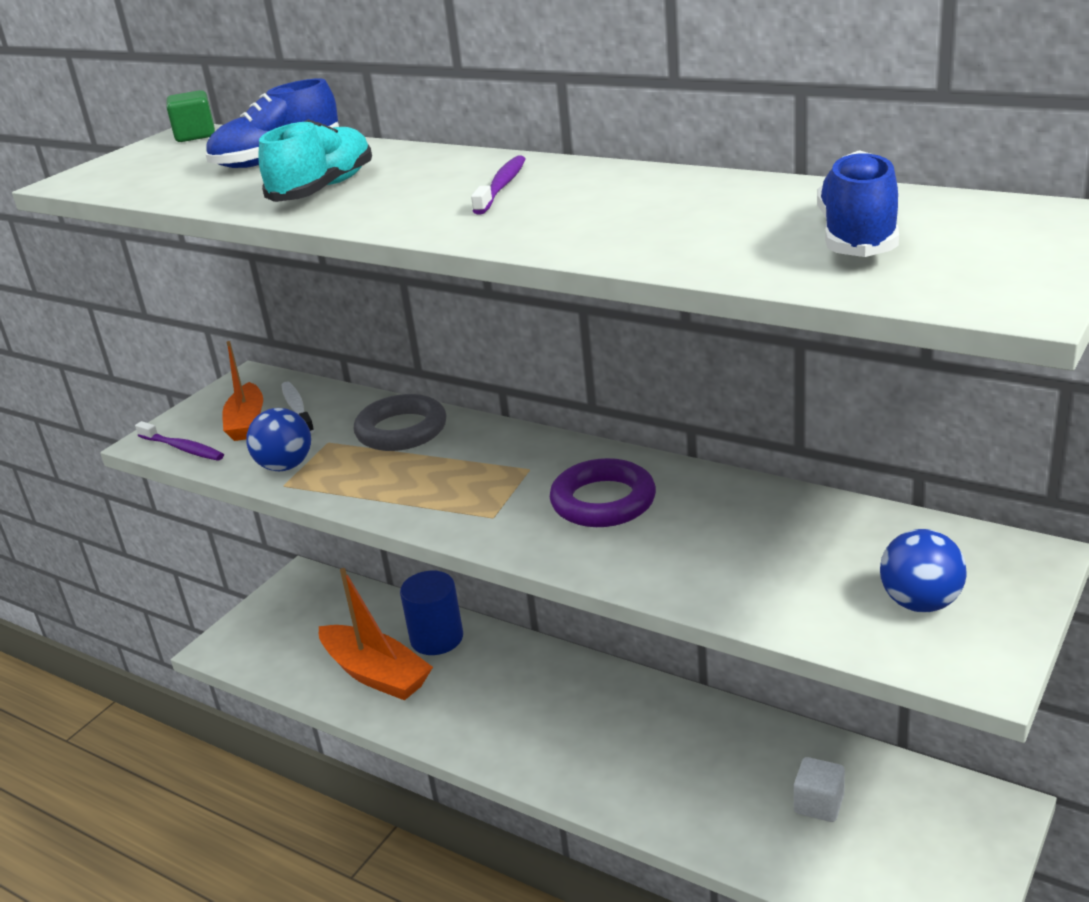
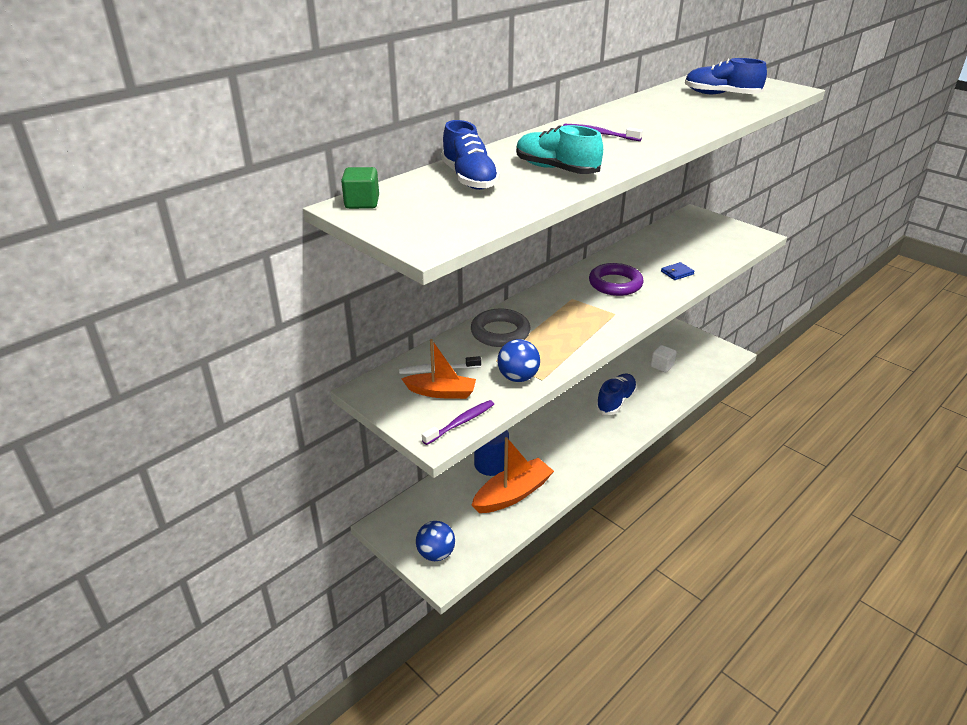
camera: 80 degrees left, 5 degrees up
blue ball [880,529,967,612] -> blue ball moved to [416,521,455,561]
none -> blue shoe [596,374,637,415]
none -> blue wallet [661,262,695,280]

